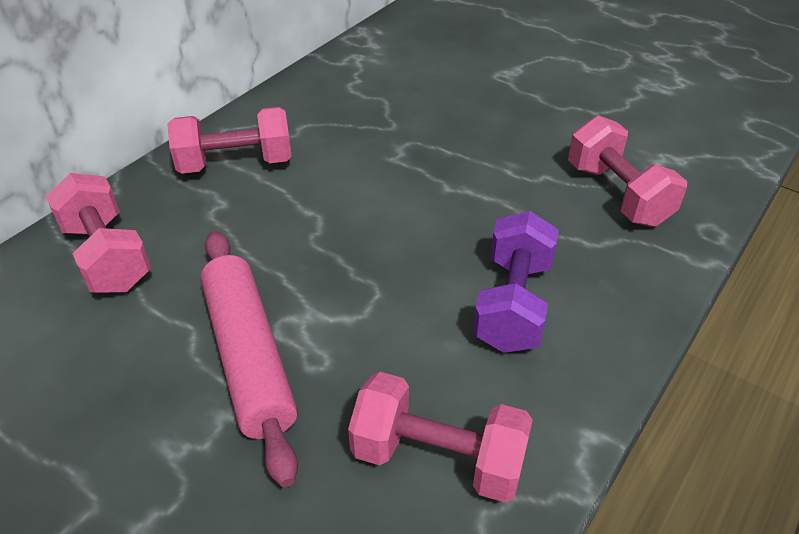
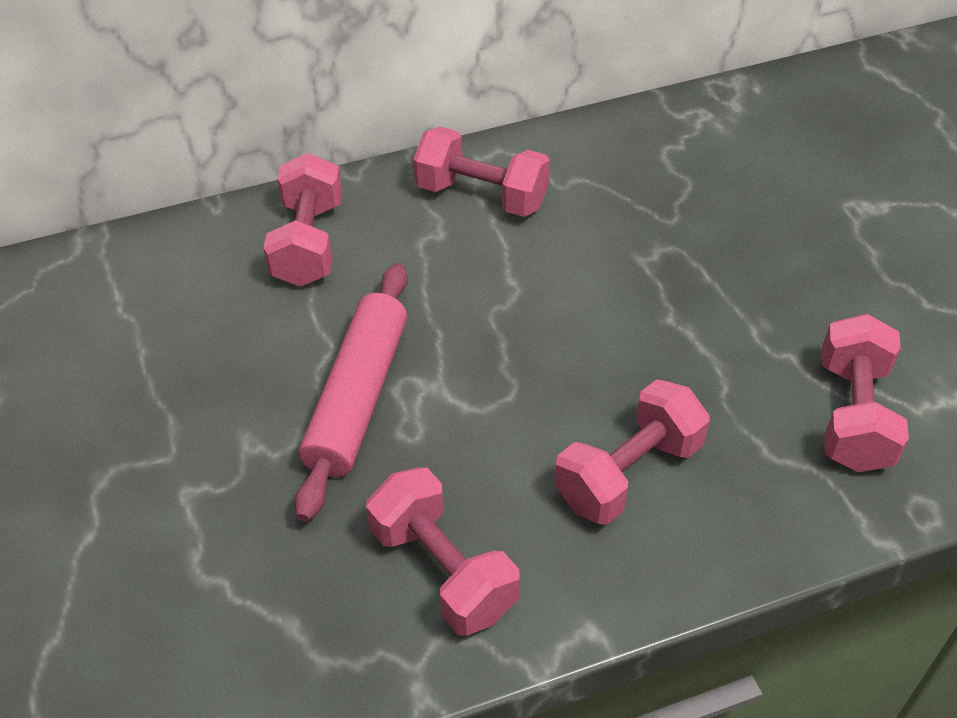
camera: 35 degrees right, 5 degrees up
purple dumbbell [473,211,559,353] -> pink dumbbell [554,379,710,525]

